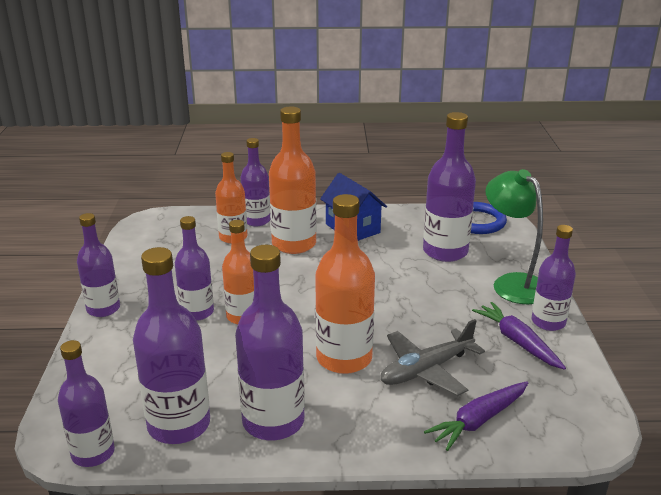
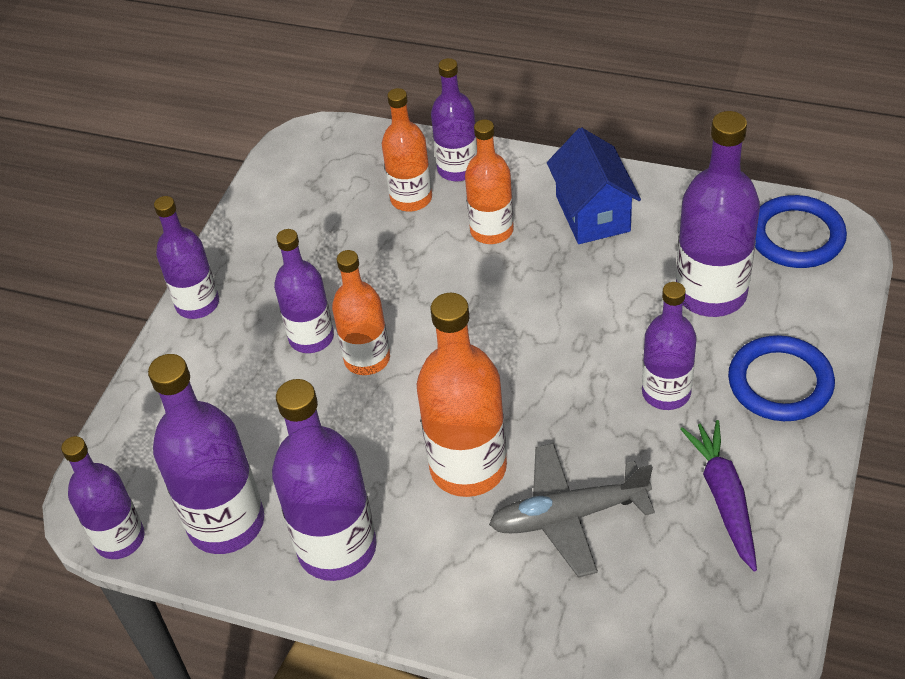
camera: 25 degrees right, 20 degrees up
orange bottle [269,106,317,254] -> orange bottle [465,120,514,244], size x0.65
purple carrot [424,381,528,451] -> none
green lamp [485,169,543,304] -> blue ring [728,335,835,421]
purple bottle [532,225,576,331] -> purple bottle moved to [642,282,696,410]

